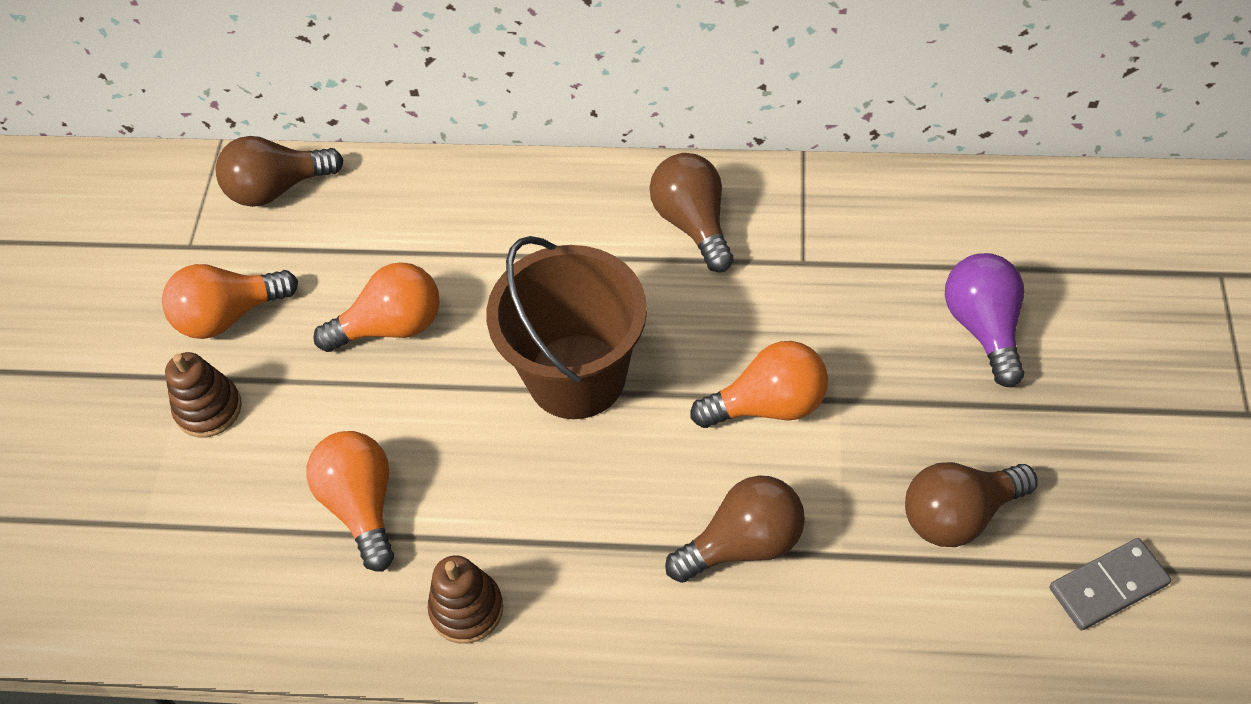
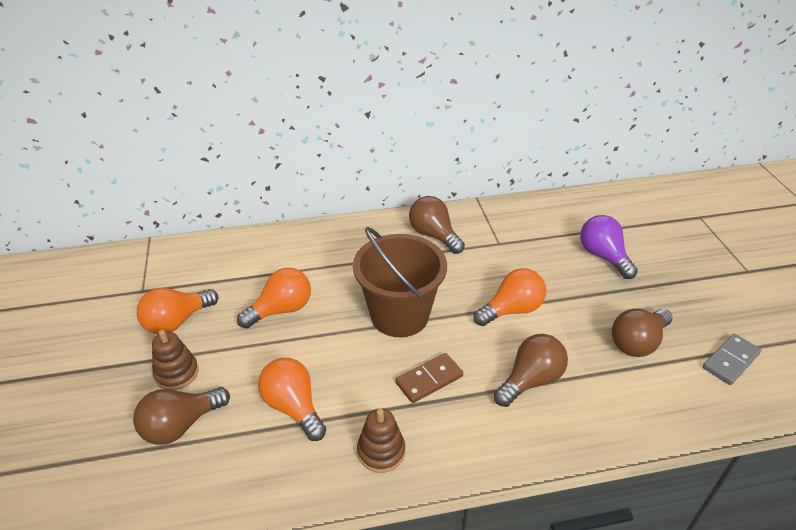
camera: 20 degrees left, 15 degrees down
brown light bulb [216,136,344,207] -> brown light bulb moved to [133,387,230,445]
none -> brown domino [396,353,463,403]

